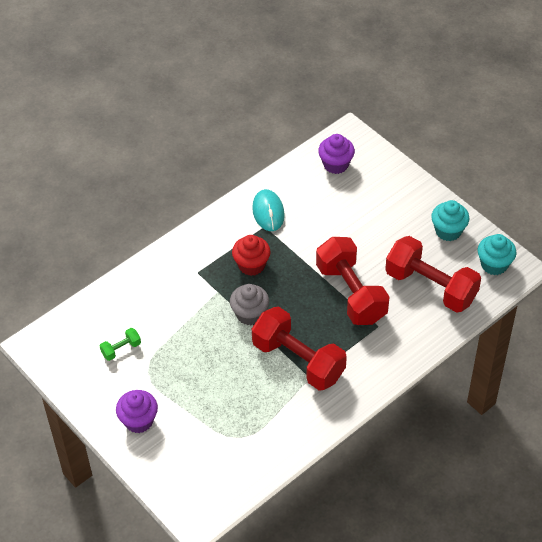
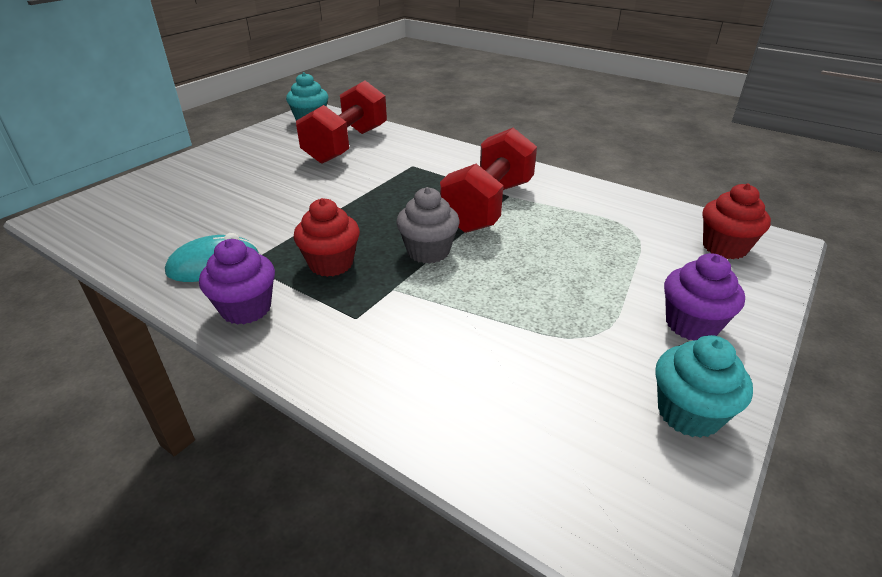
camera: 105 degrees left, 15 degrees down
green dumbbell [100,328,141,361] -> none
red dumbbell [316,237,389,325] -> none
purple cupcake [318,134,355,174] -> purple cupcake moved to [199,239,275,325]
turquoise cupcake [431,200,470,241] -> turquoise cupcake moved to [655,335,753,438]
none -> red cupcake [703,183,771,259]

